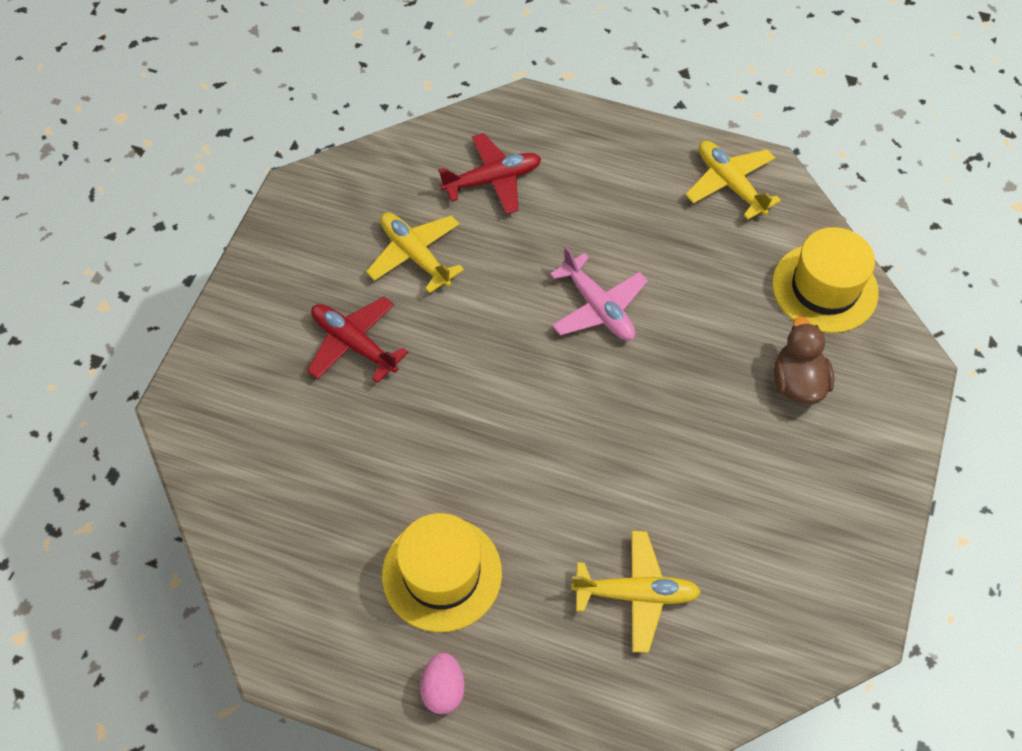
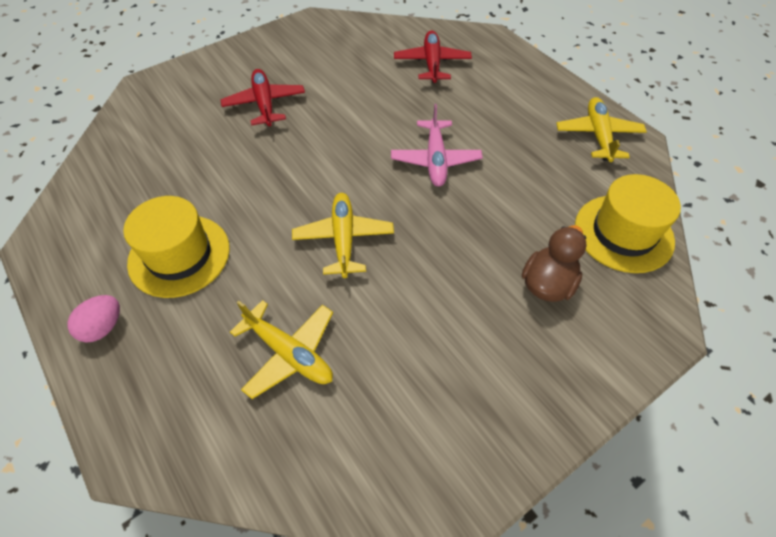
camera: 35 degrees right, 5 degrees down
yellow plane [366,212,464,293] -> yellow plane moved to [292,193,394,278]
red plane [438,133,541,214] -> red plane turned 105 degrees counterclockwise [394,30,472,83]

